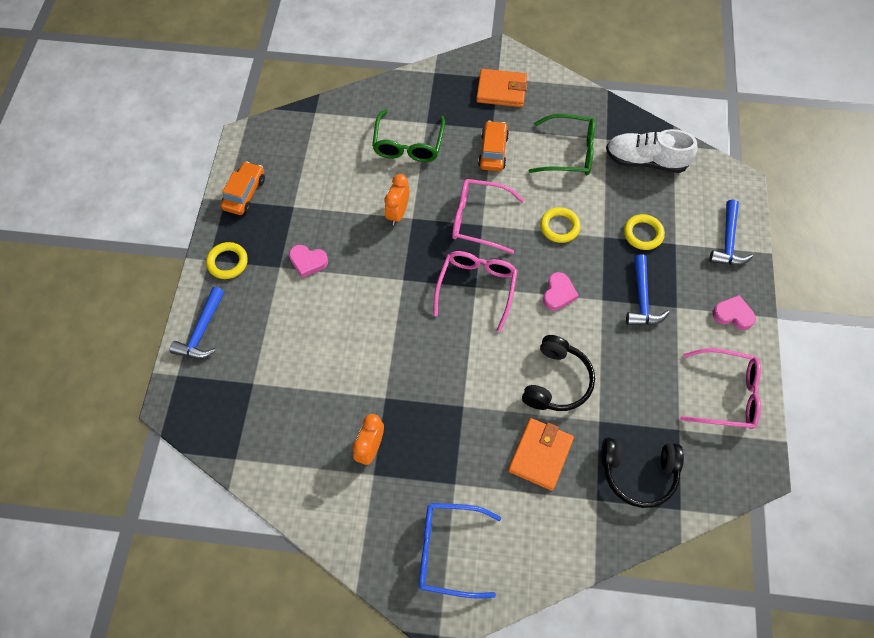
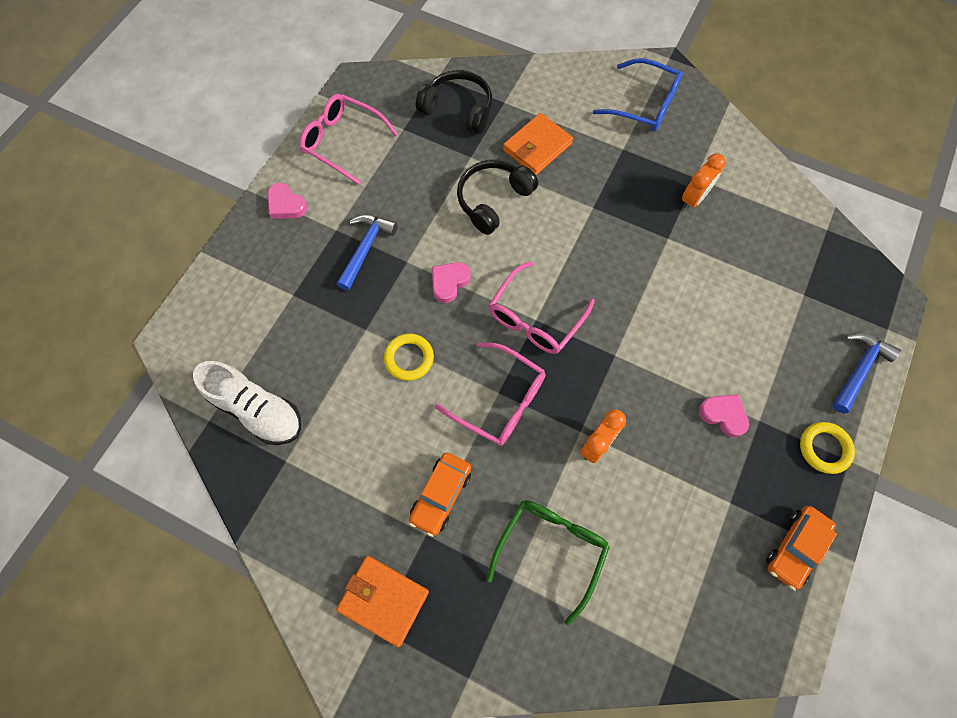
camera: 160 degrees left, 5 degrees up
green glasses [529,114,595,175] -> none
yellow ring [624,214,665,250] -> none
blue hammer [709,200,753,265] -> none

